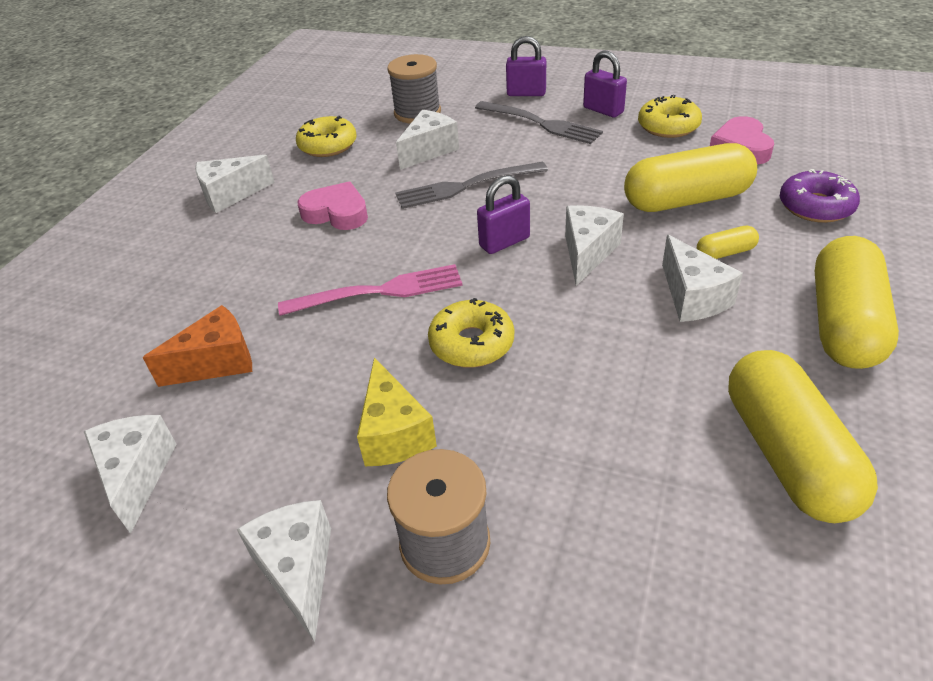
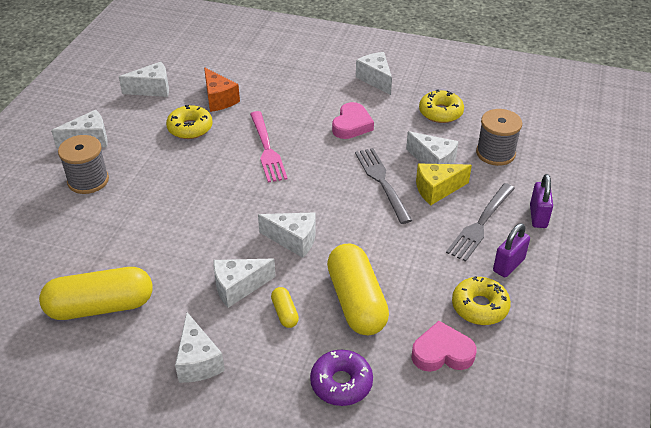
camera: 85 degrees right, 0 degrees up
yellow cheese [357,358,437,466] -> yellow cheese moved to [416,164,472,205]
yellow donut [428,298,514,368] -> yellow donut moved to [166,105,213,139]
purple padlock [477,175,530,254] -> none
yellow capsule [815,236,899,369] -> white cheese [175,312,225,383]

